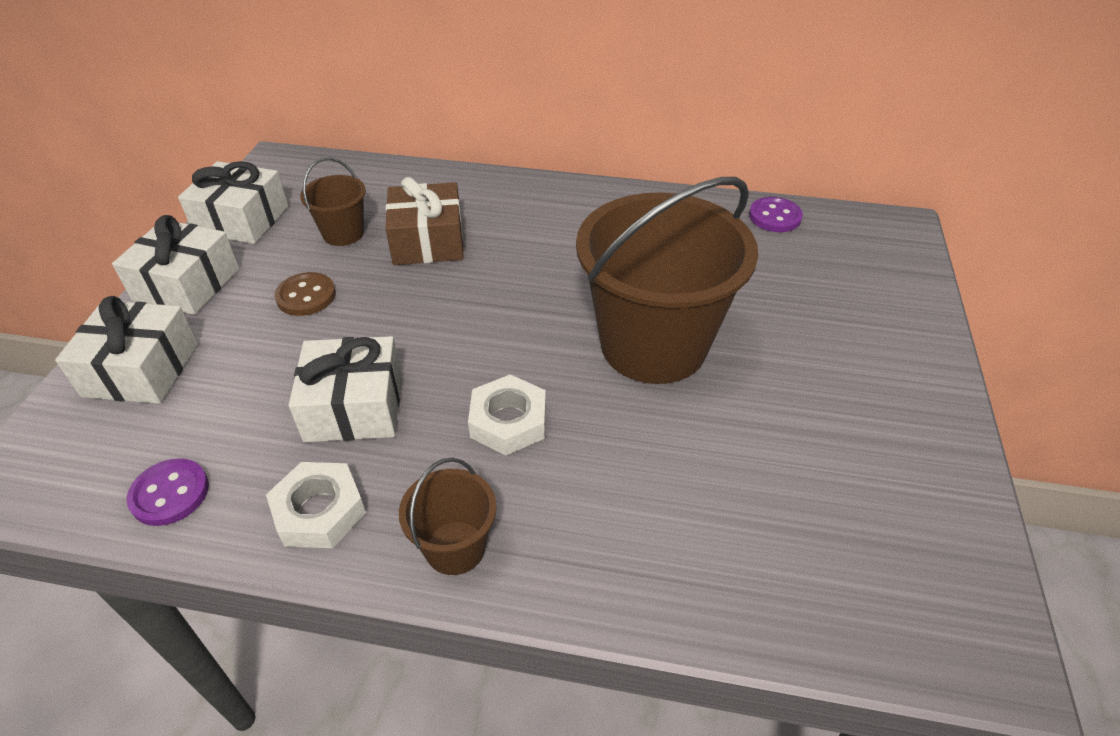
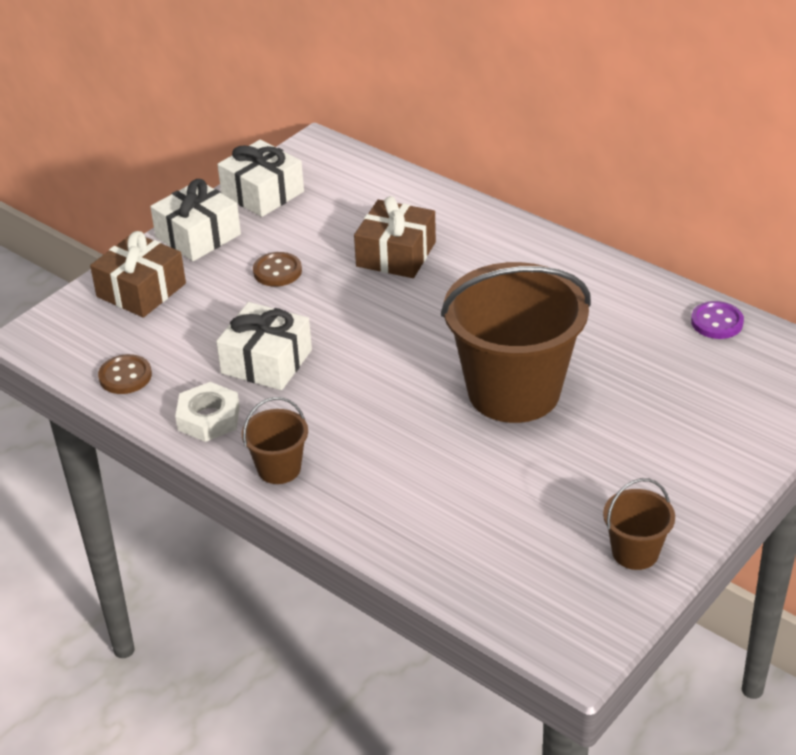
camera: 30 degrees right, 5 degrees down
white gift [55,296,198,404] -> brown gift [90,231,186,318]
purple button [127,458,209,526] -> brown button [98,354,152,394]
brown bucket [300,158,366,246] -> brown bucket moved to [603,478,675,570]
white nut [468,374,546,455] -> none

